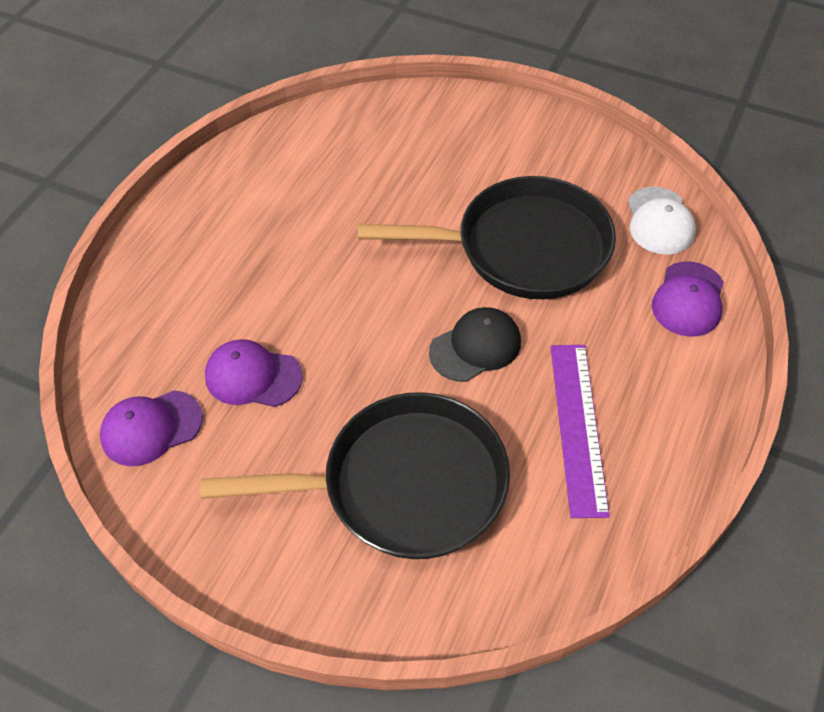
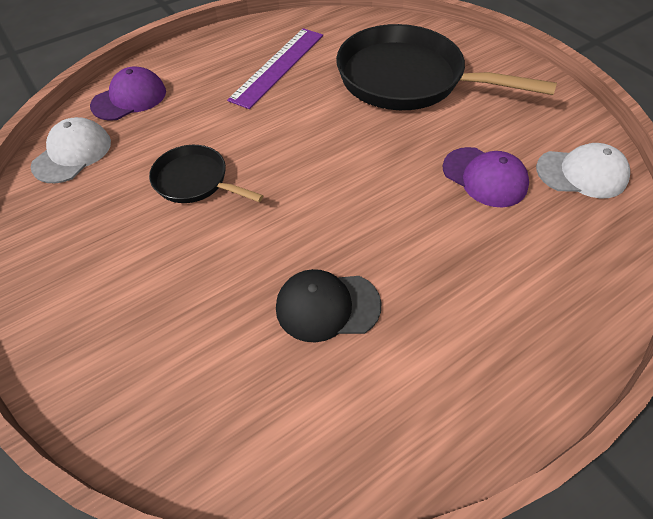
camera: 150 degrees left, 0 degrees up
purple cap [100,390,203,466] -> white cap [536,143,630,199]
black pan [358,176,616,299] -> black pan [149,145,264,203], size x0.51
black cap [429,307,521,382] -> black cap moved to [276,269,381,342]

